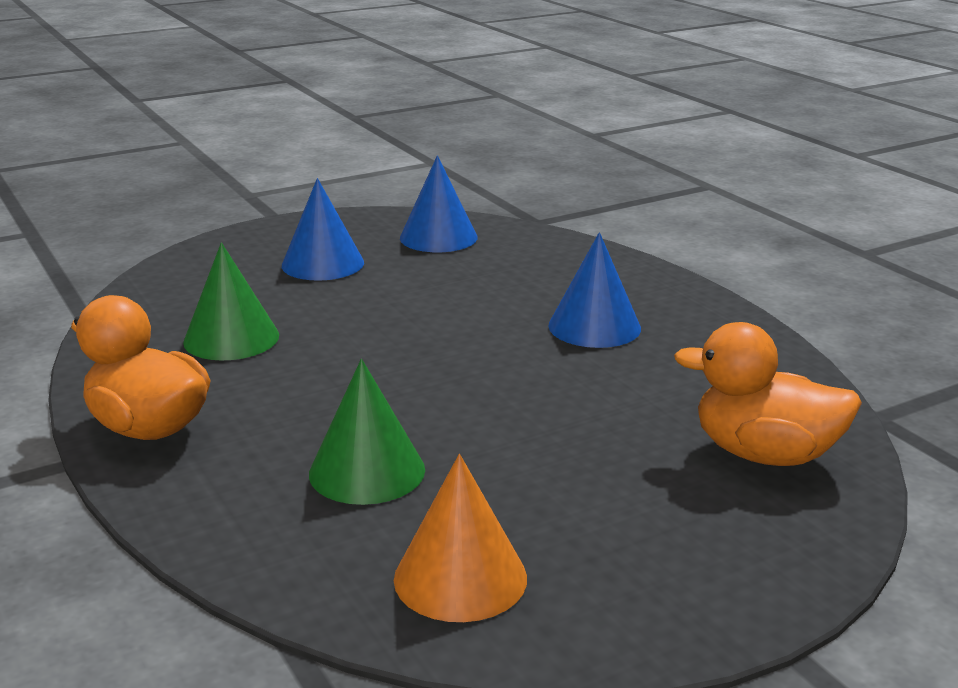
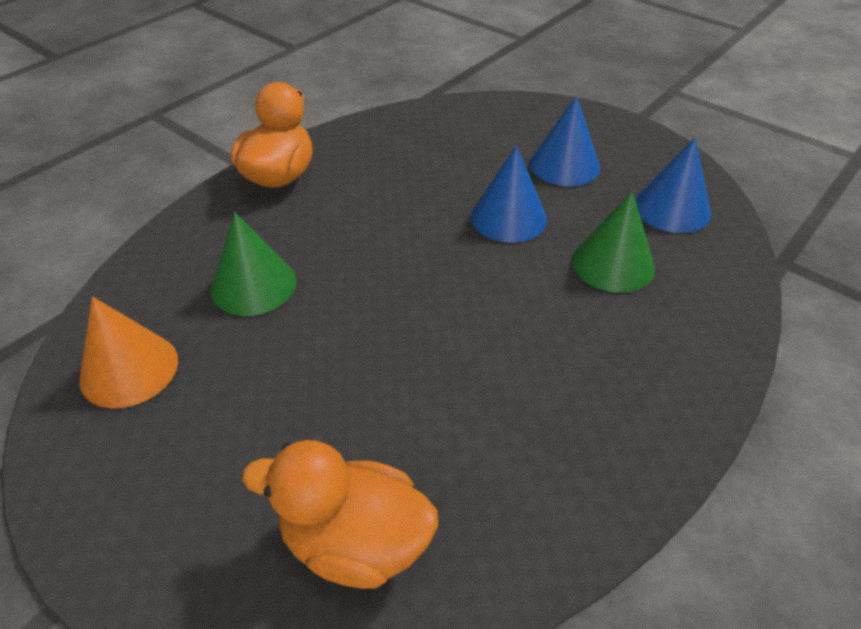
camera: 70 degrees right, 20 degrees up
green cone [183,242,279,361] -> green cone moved to [572,191,655,293]
blue cone [548,232,641,348] -> blue cone moved to [471,146,547,243]
orange duck [674,322,862,466] -> orange duck turned 75 degrees counterclockwise [242,440,438,589]

